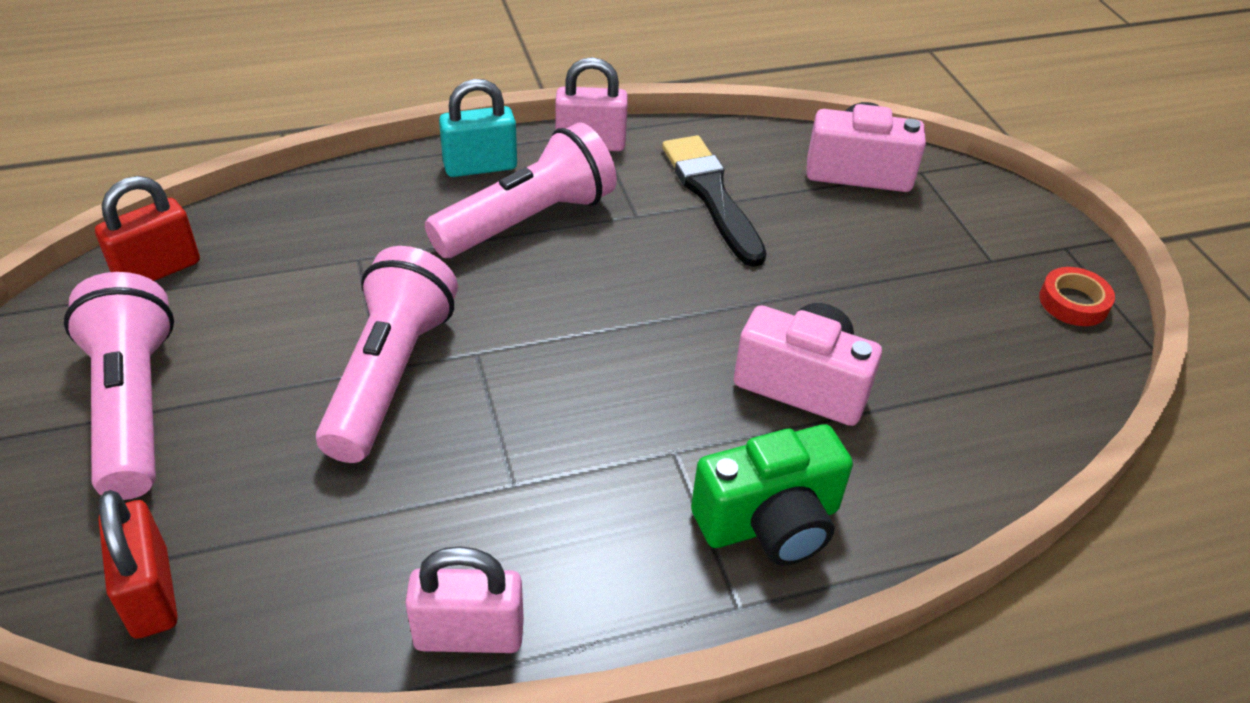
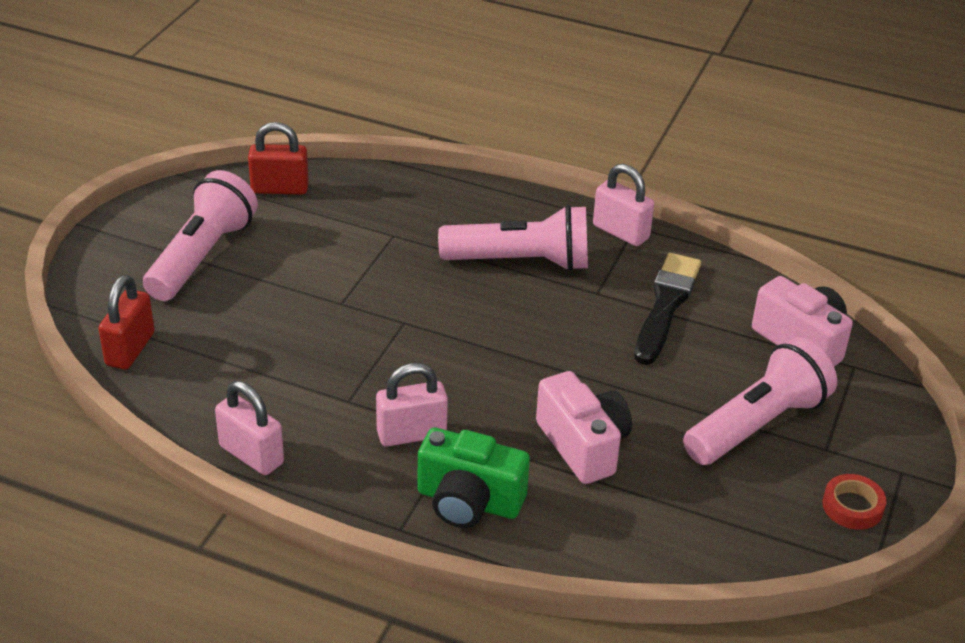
camera: 40 degrees right, 5 degrees down
pink flashlight [316,246,458,463] -> pink flashlight moved to [683,337,837,465]
turquoise padlock [439,79,517,177] -> none
none -> pink padlock [376,363,448,447]

